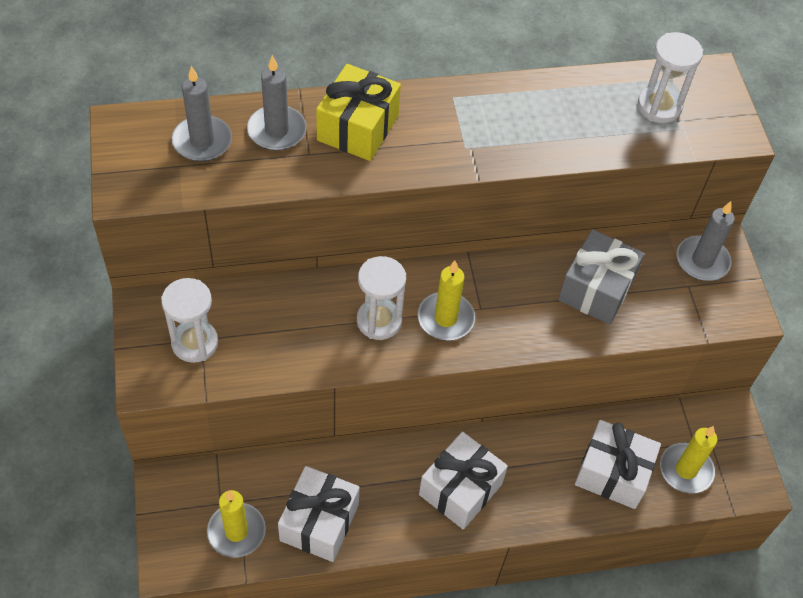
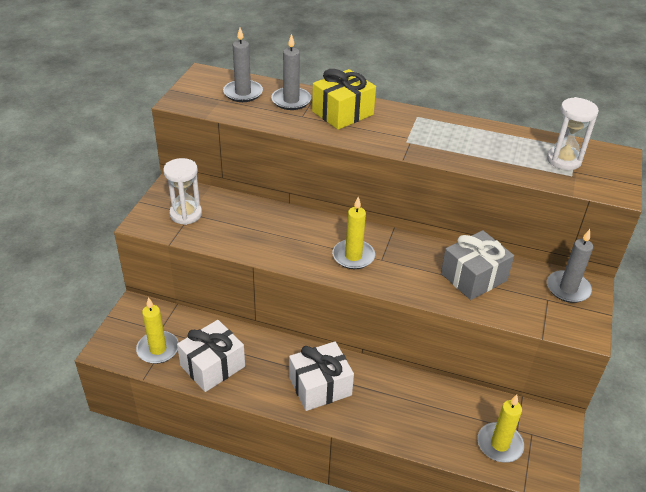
camera: 30 degrees right, 15 degrees down
white hourglass [357,256,406,340] -> none
white gift [575,420,661,509] -> none

